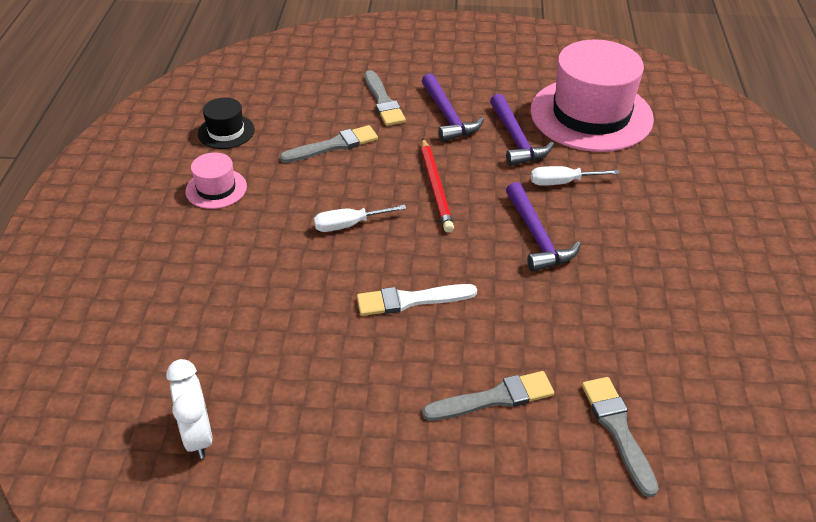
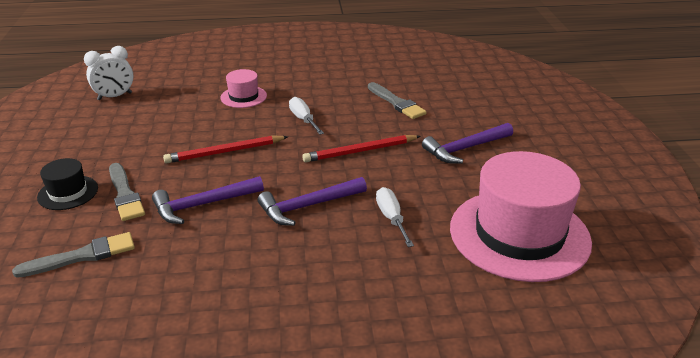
camera: 80 degrees right, 10 degrees down
pink hat [186,152,247,209] -> pink hat moved to [221,69,267,108]
black hat [198,98,255,149] -> black hat moved to [37,158,98,210]
white brush [357,284,477,316] -> red pencil [163,135,288,163]
grey brush [365,70,406,126] -> none
purple hammer [490,94,554,166] -> purple hammer moved to [152,176,264,224]

